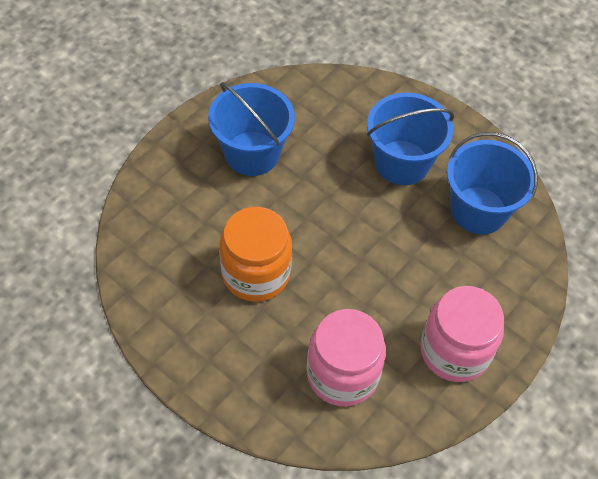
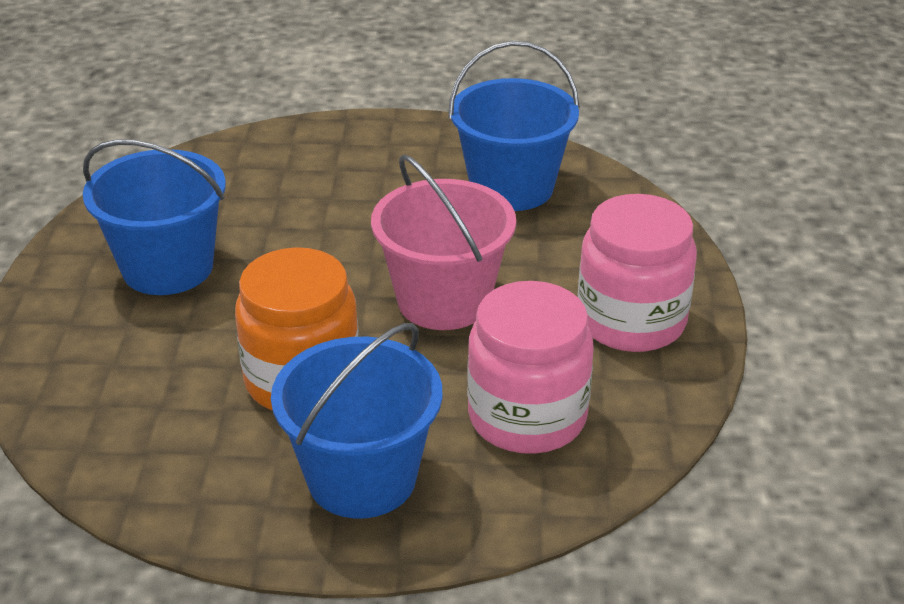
camera: 35 degrees left, 20 degrees down
blue bucket [367,93,454,185] -> blue bucket moved to [271,323,442,519]
none -> pink bucket [371,154,516,330]

